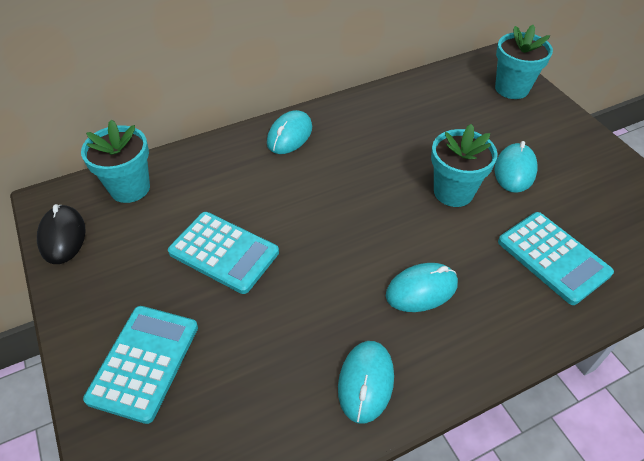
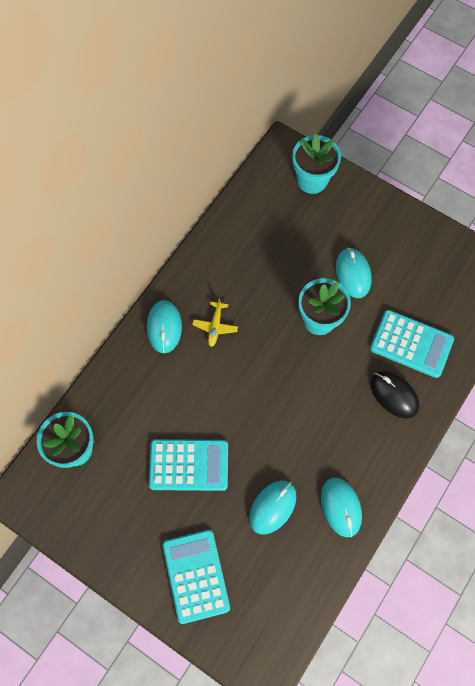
camera: 30 degrees left, 20 degrees up
black mouse [37,204,86,264] -> black mouse moved to [370,371,420,419]
turquoise mouse [386,263,458,312] -> turquoise mouse moved to [249,480,296,535]
none -> yellow plane [192,298,238,347]

